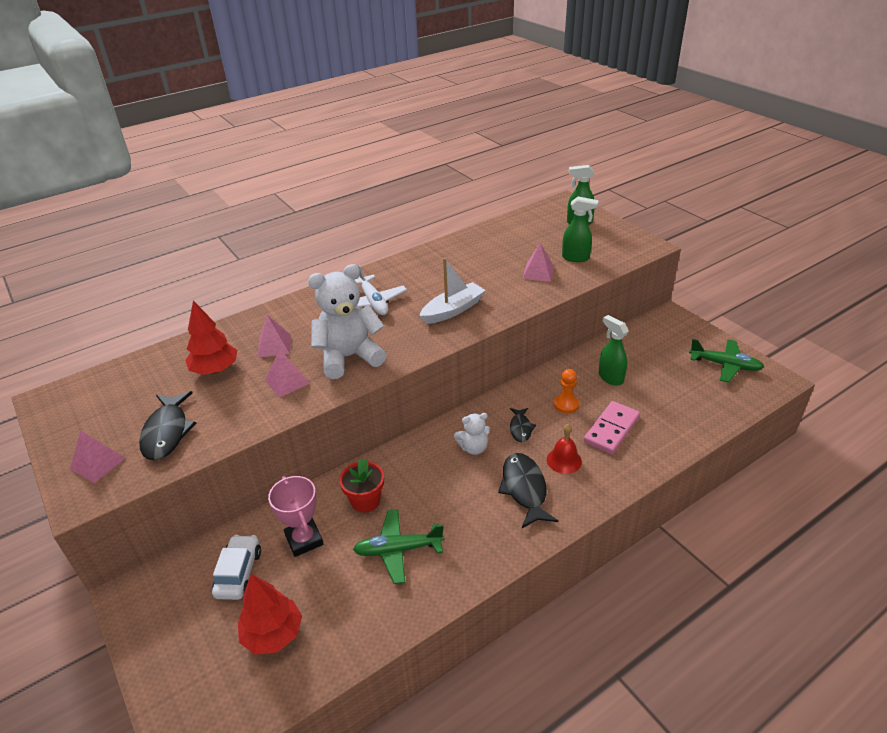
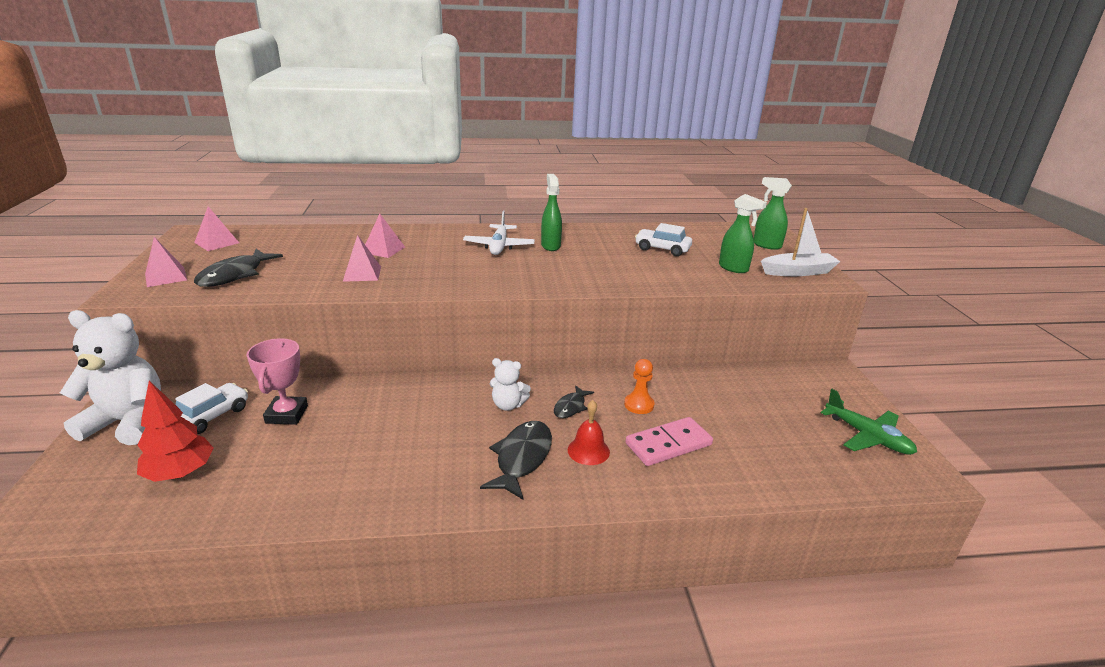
camera: 25 degrees right, 10 degrees down
red tree [185,301,237,375] -> none
white teddy bear [308,264,387,379] -> white teddy bear moved to [60,310,161,445]
red flower pot [339,459,384,513] -> none
green plane [353,509,444,584] -> none
white boat [419,258,485,324] -> white boat moved to [761,208,841,276]
pink pyramid [523,243,554,282] -> pink pyramid moved to [194,207,239,251]
green spray bottle [599,315,629,386] -> green spray bottle moved to [541,174,562,251]
none -> white car [635,223,692,256]

